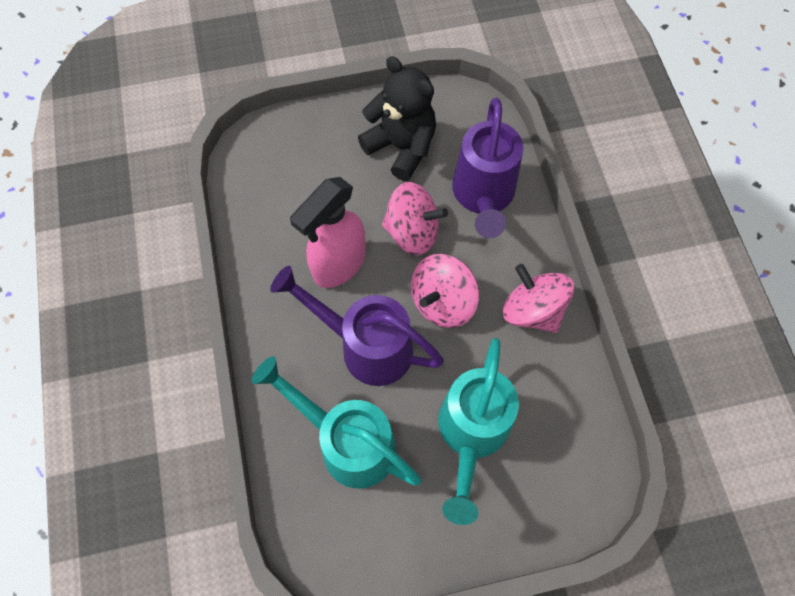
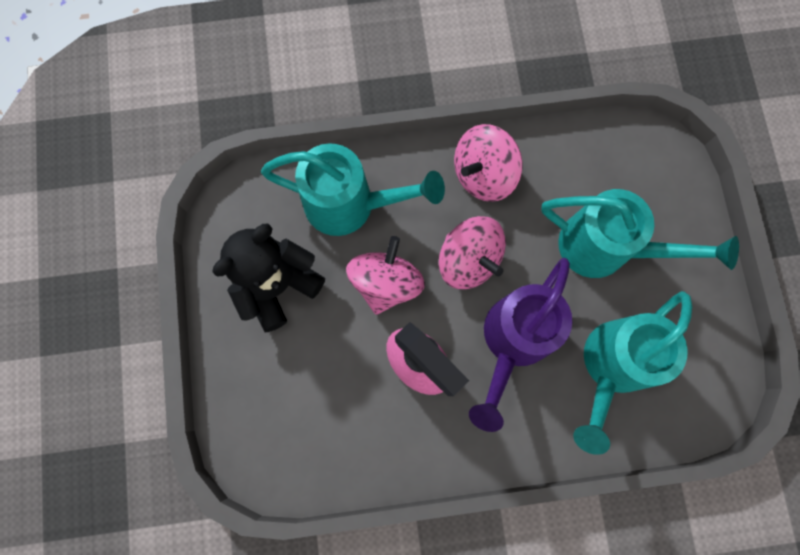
camera: 85 degrees left, 10 degrees up
purple watering can [452,98,523,238] -> turquoise watering can [261,143,445,236]

